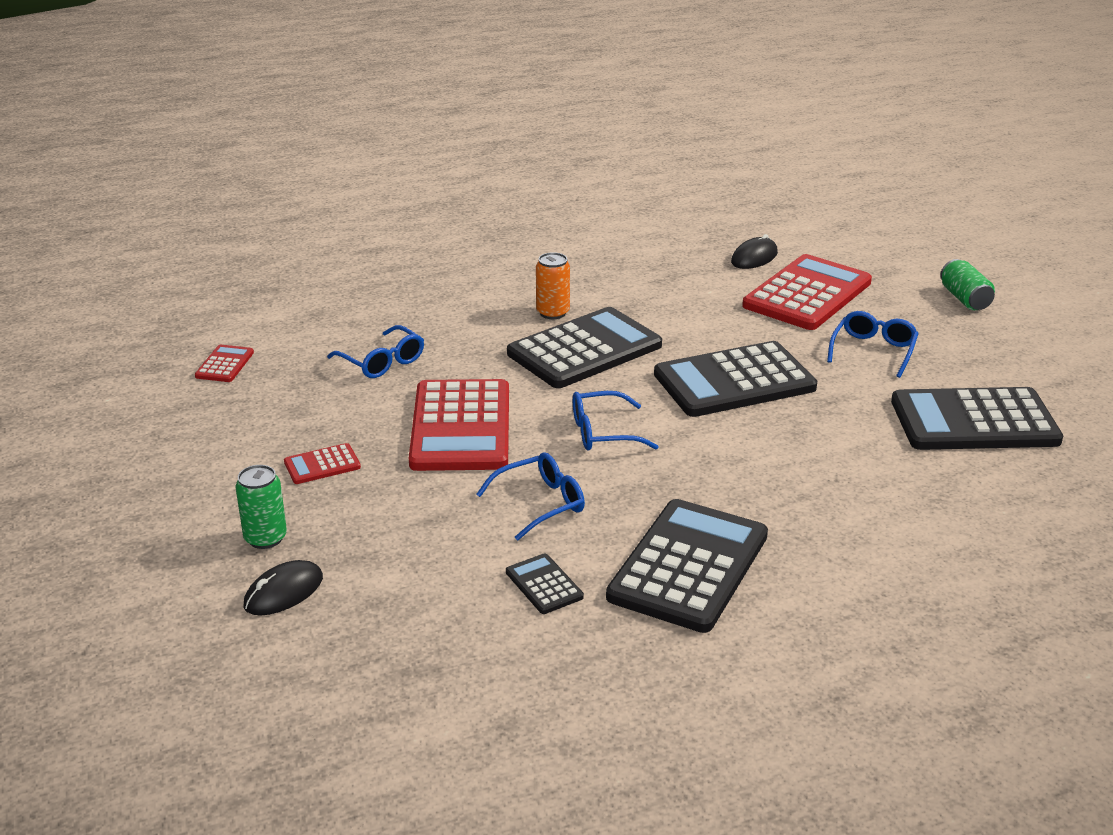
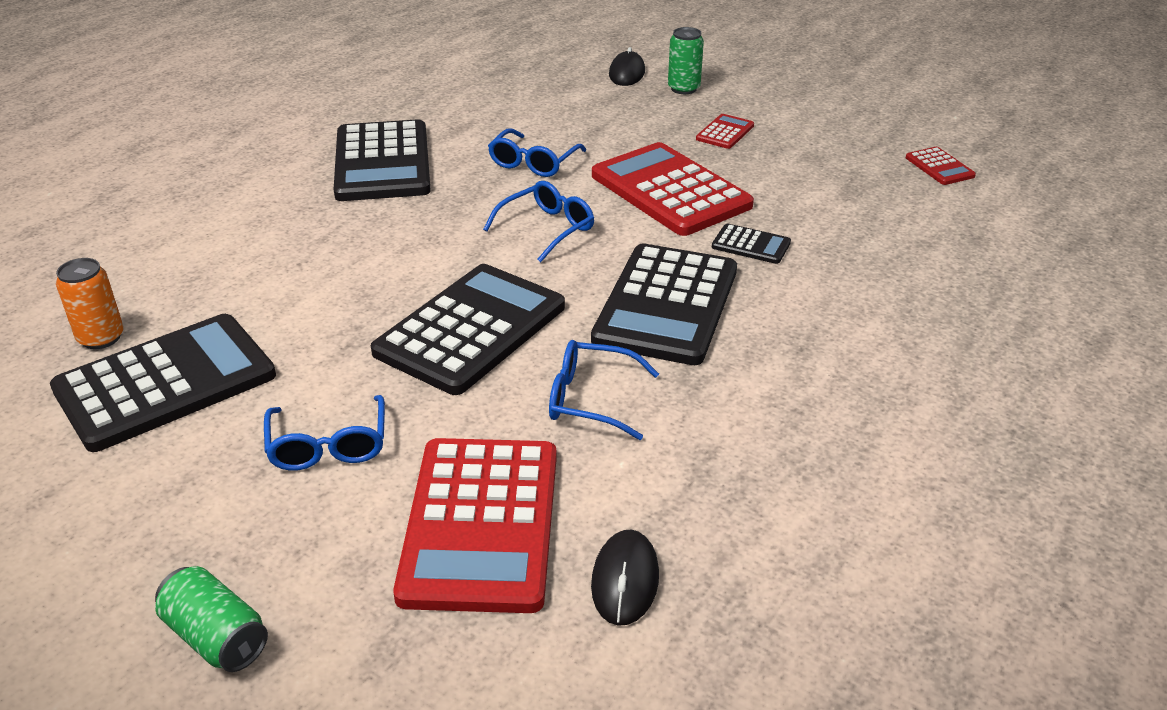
camera: 145 degrees right, 5 degrees up
blue glasses [327,325,424,378] -> blue glasses moved to [549,340,659,440]
black calculator [506,553,584,614] -> black calculator moved to [712,224,791,264]
orange can [536,252,570,319] -> orange can moved to [56,258,124,349]

